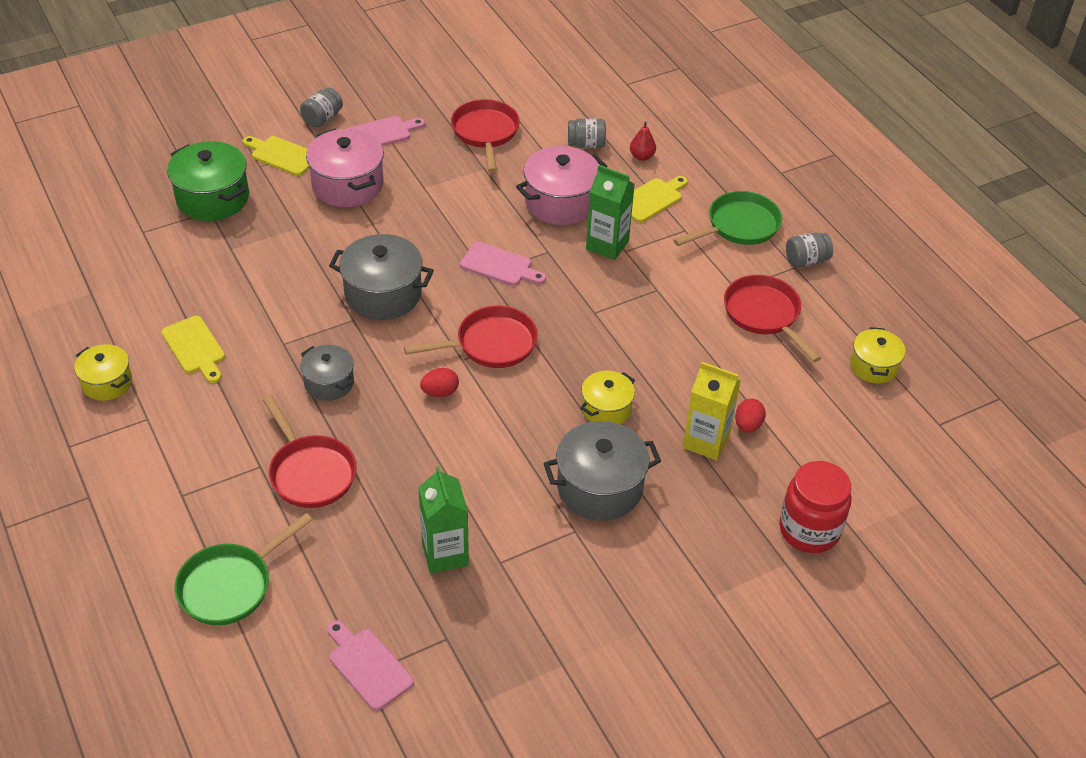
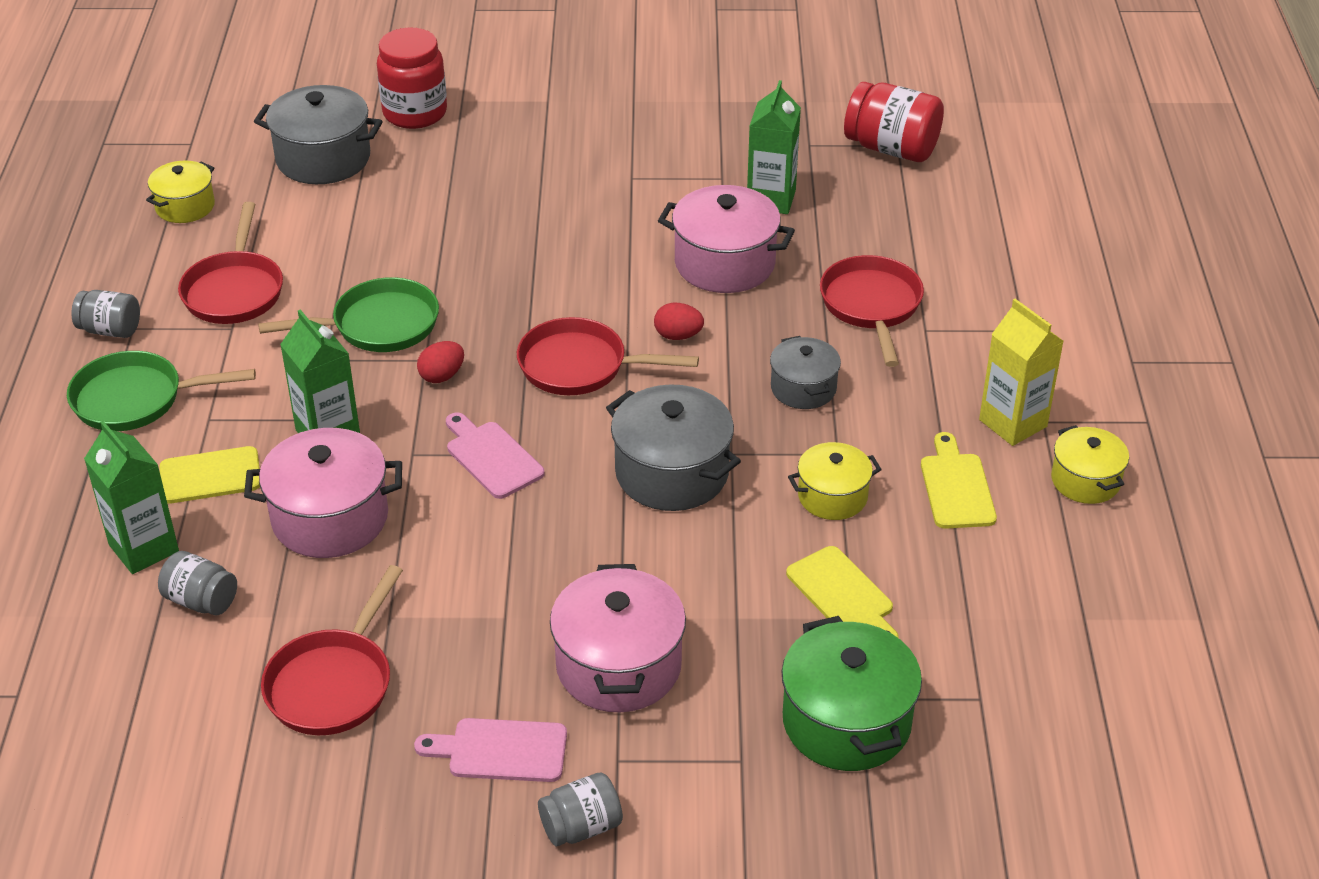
camera: 150 degrees left, 5 degrees down
green pan [175,513,313,625] -> green pan moved to [258,277,439,352]
yellow cutting board [243,136,310,176] -> yellow cutting board moved to [786,546,899,638]
pink cutting board [327,620,414,711] -> red jar [844,82,944,162]
grey pot [543,421,661,521] -> grey pot moved to [254,85,383,184]
yellow pot [580,371,635,424] -> yellow pot moved to [788,442,882,520]
red pear [630,121,656,161] -> green carton [84,421,179,574]
yellow carton [683,362,741,461] -> yellow carton moved to [979,299,1064,446]
red egg [735,399,766,433] -> red egg moved to [417,341,464,383]
none -> pink pot [658,185,795,293]

